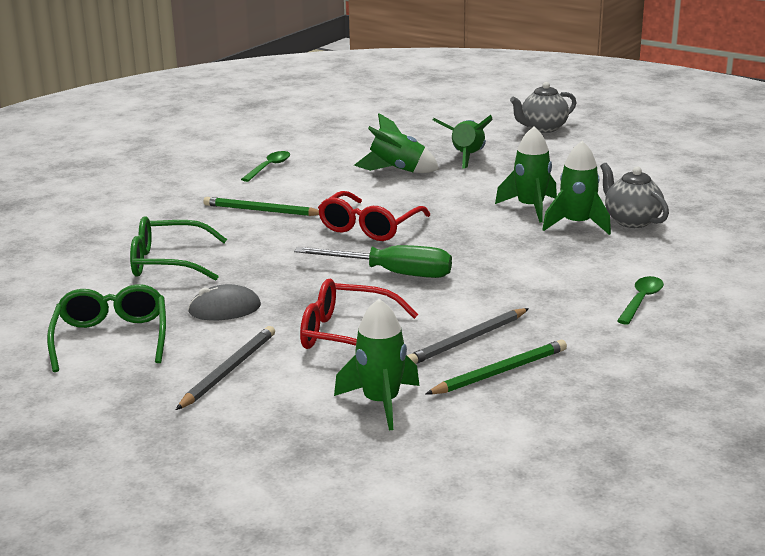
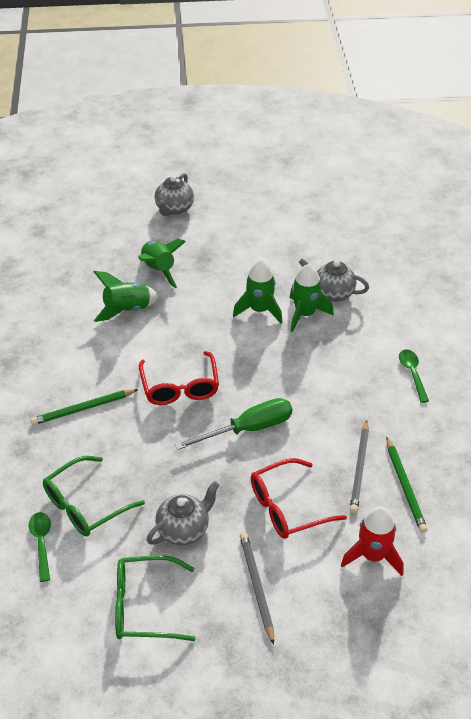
camera: 40 degrees left, 20 degrees up
green glasses [47,284,166,372] -> green glasses turned 45 degrees counterclockwise [115,555,196,641]
grey mouse [188,284,261,320] -> grey teapot [147,481,219,546]
green spoon [241,151,290,182] -> green spoon moved to [29,512,51,582]
green rocket [334,299,420,430] -> red rocket [341,506,404,576]
green pencil [426,340,567,395] -> green pencil turned 150 degrees clockwise [386,437,428,533]

